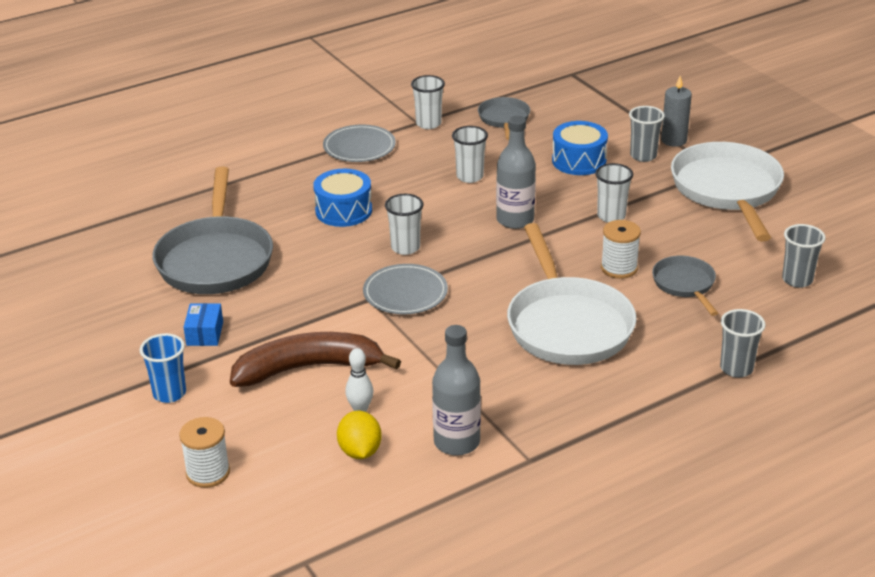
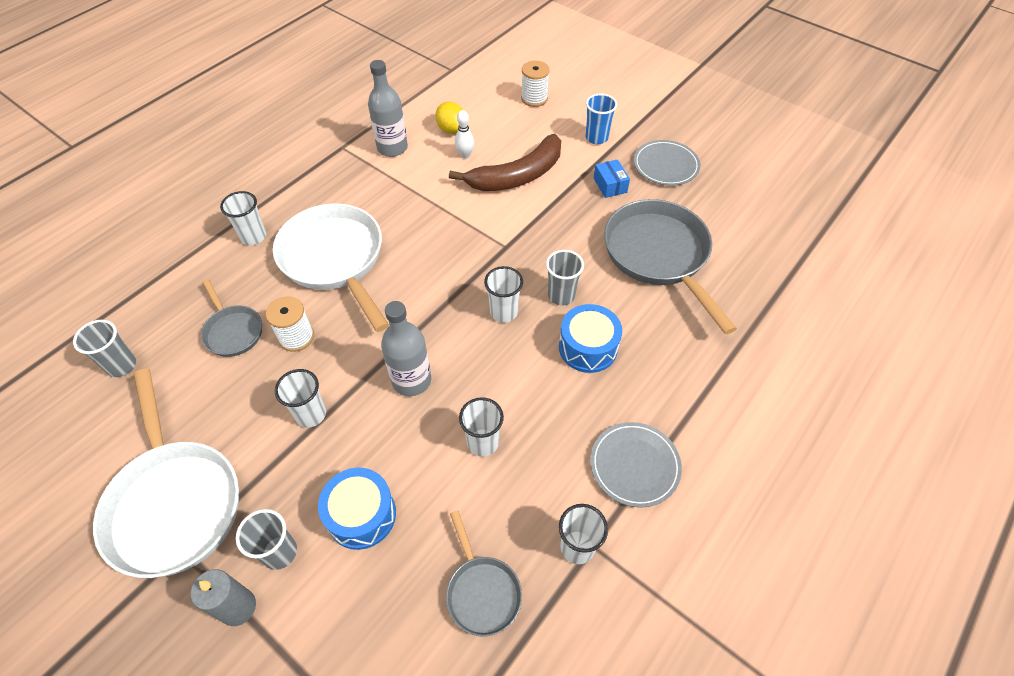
camera: 160 degrees right, 20 degrees up
grey plate [363,264,448,315] -> grey plate moved to [634,140,700,186]
grey cup [720,309,766,378] -> grey cup moved to [546,250,584,305]
none -> white cup [220,191,266,245]

